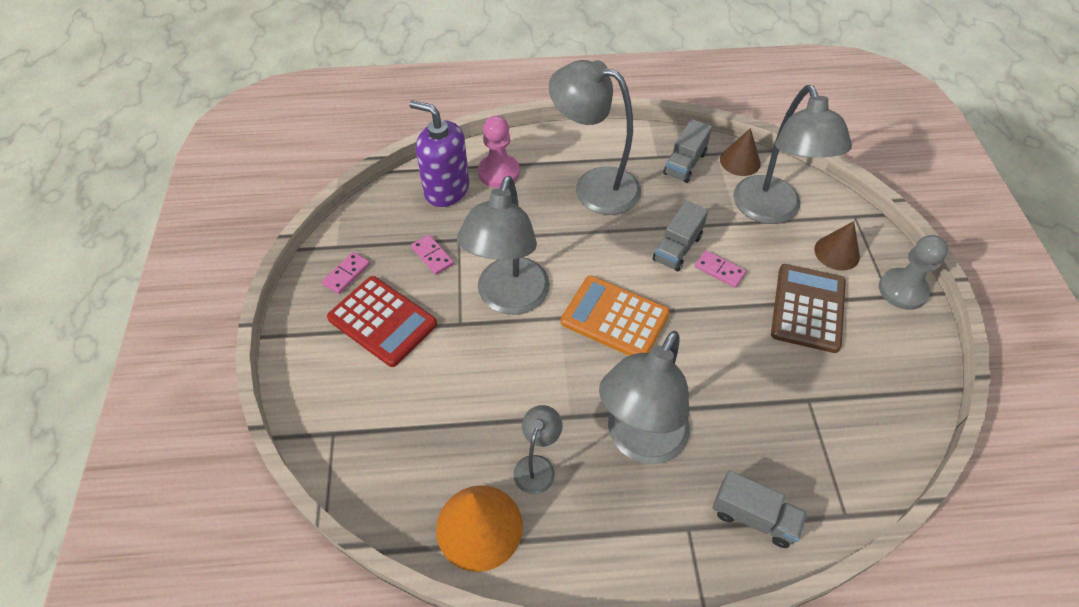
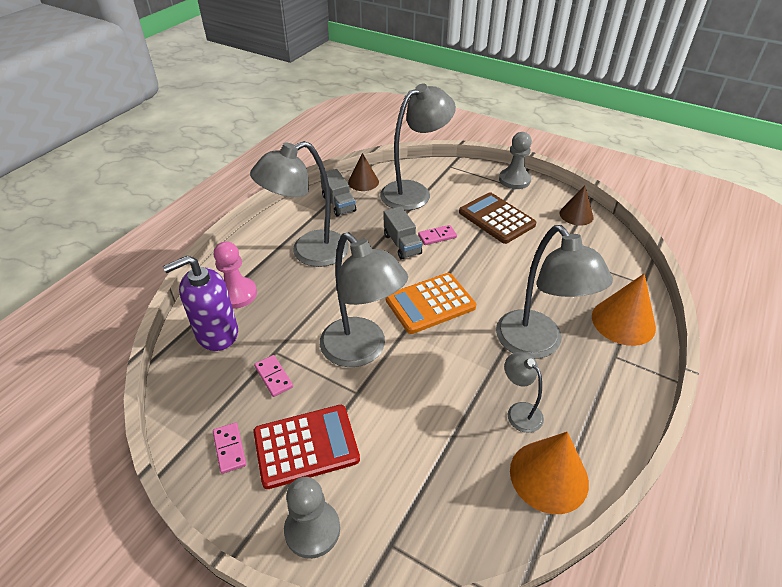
camera: 55 degrees left, 10 degrees down
pink domino [411,235,454,275] -> pink domino turned 60 degrees clockwise [254,355,293,397]
grey truck [712,470,807,548] -> orange cone [592,273,656,346]
grey lamp [733,85,852,224] -> grey lamp turned 60 degrees counterclockwise [380,84,456,211]
brown cone [814,221,860,271] -> brown cone moved to [560,186,594,226]
none -> grey pawn [284,477,340,559]

